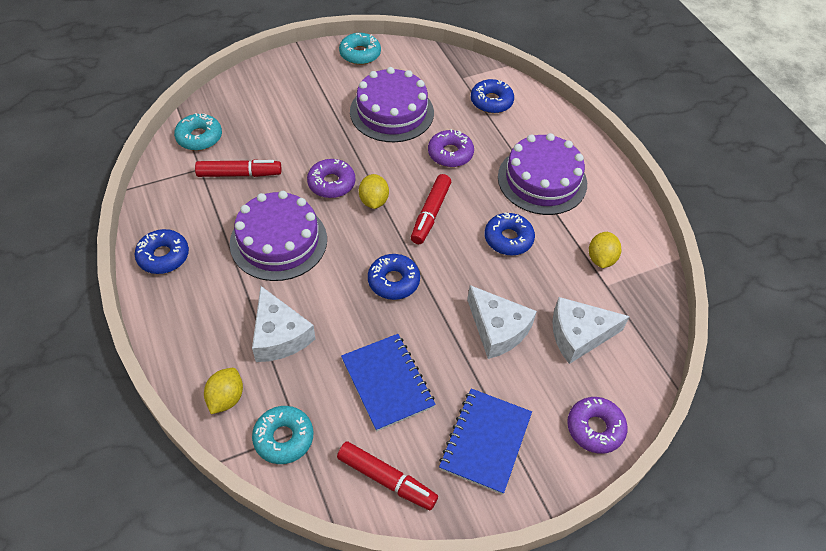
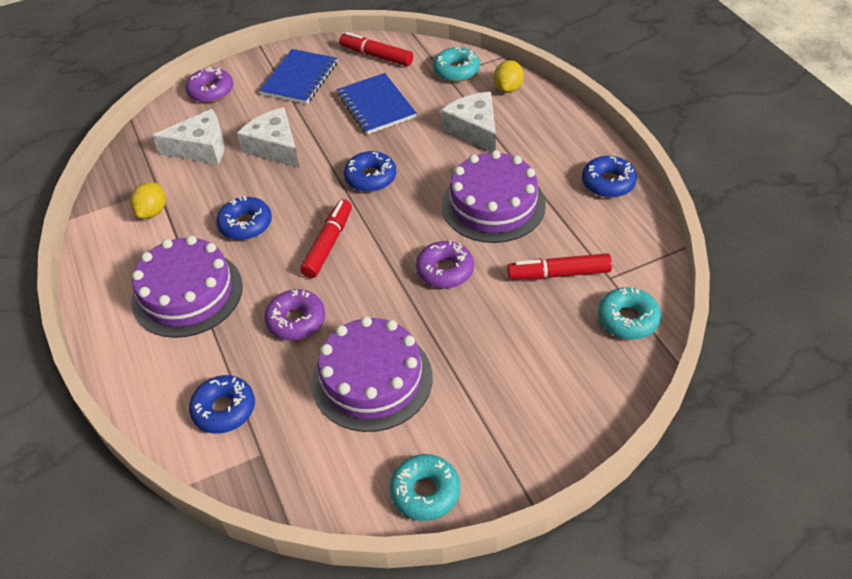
camera: 175 degrees left, 5 degrees down
yellow lemon [359,174,389,209] -> none

